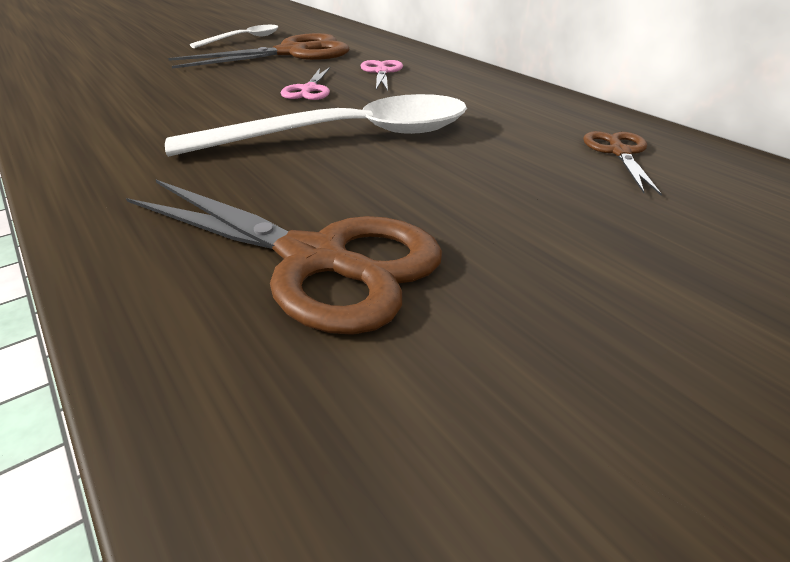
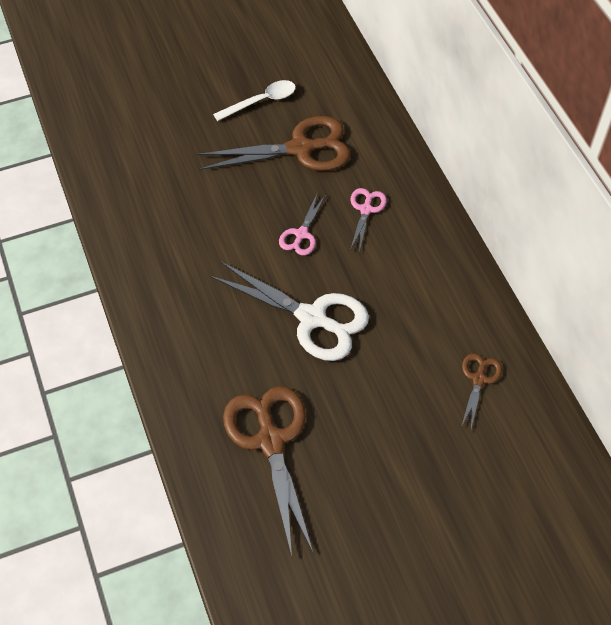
camera: 15 degrees right, 20 degrees up
brown scissors [126,179,442,335] -> brown scissors turned 150 degrees counterclockwise [223,386,313,557]
white spoon [165,94,467,157] -> white scissors [210,261,369,361]

